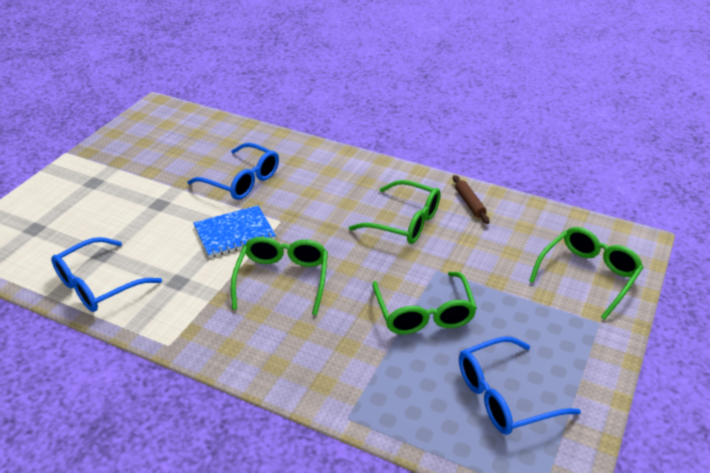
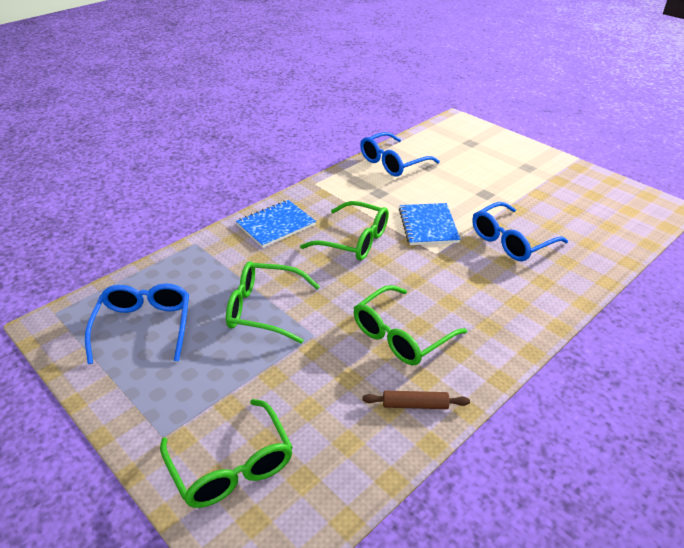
camera: 110 degrees right, 0 degrees up
blue glasses [51,237,162,312] -> blue glasses turned 105 degrees counterclockwise [360,132,440,176]
none -> blue notebook [236,200,316,248]

